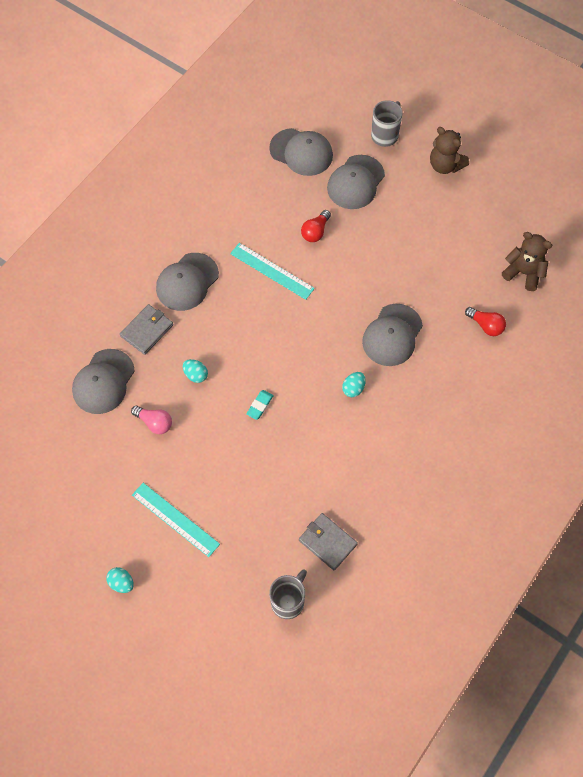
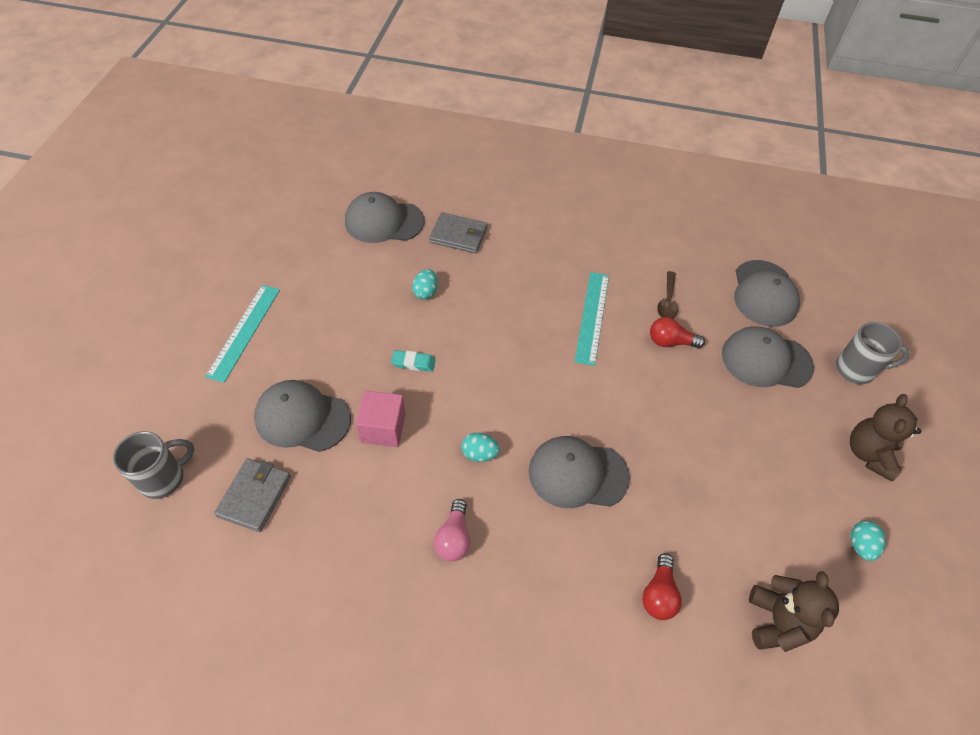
camera: 65 degrees right, 10 degrees down
turquoise egg [106,567,134,593] -> turquoise egg moved to [851,521,886,561]
pink light bulb [131,406,172,434] -> pink light bulb moved to [433,499,471,562]
grey cap [156,253,219,311] -> grey cap moved to [254,380,351,452]
grey mug [269,569,307,619] -> grey mug turned 45 degrees counterclockwise [113,431,194,499]
none -> pink cube [356,391,406,447]
none -> brown spoon [657,271,678,319]

